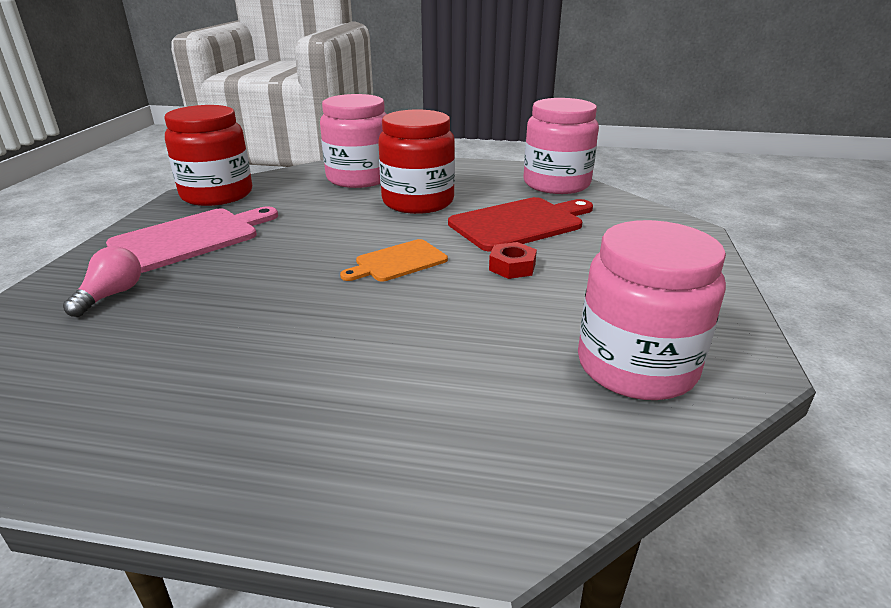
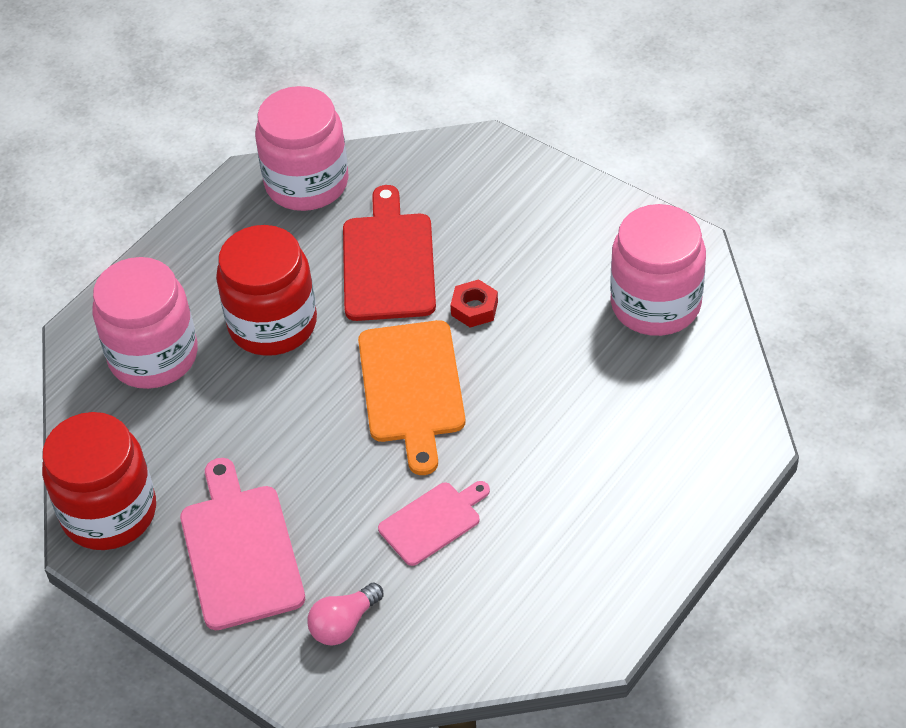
camera: 60 degrees left, 20 degrees up
pink light bulb [63,246,141,317] -> pink light bulb turned 90 degrees counterclockwise [307,582,384,645]
orange cutting board [340,239,448,282] -> orange cutting board [358,320,466,475], size x1.65
none -> pink cutting board [378,481,490,566]

